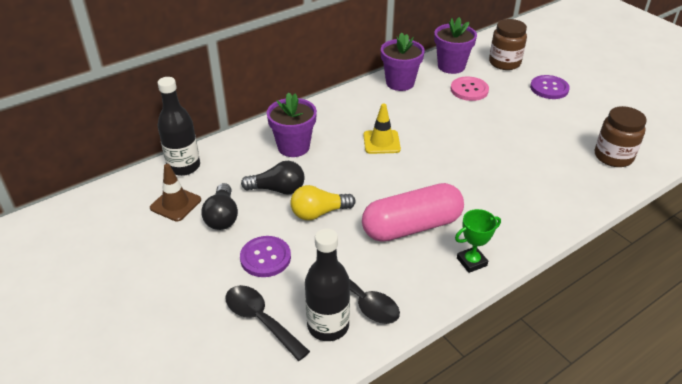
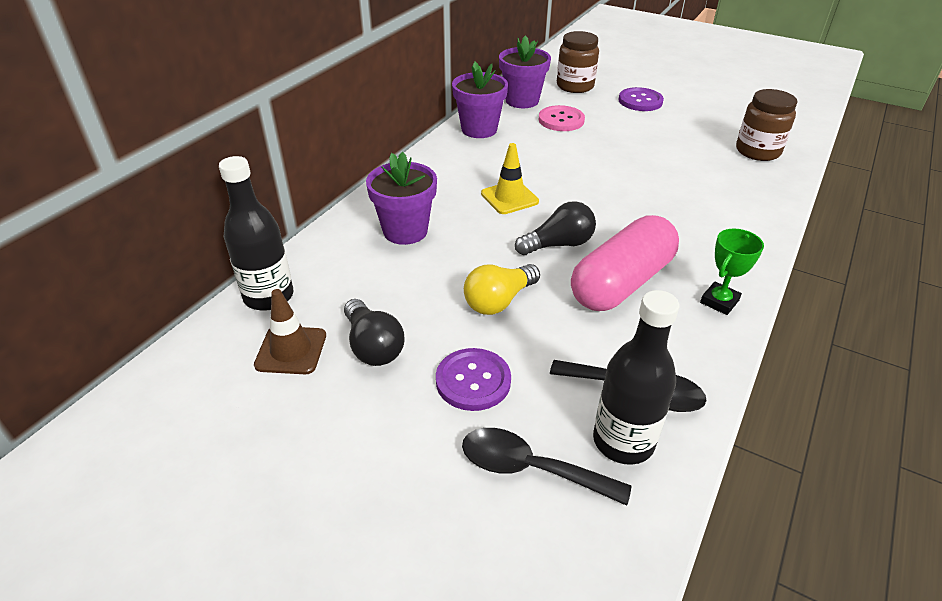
camera: 25 degrees left, 0 degrees up
black light bulb [241,161,305,195] -> black light bulb moved to [515,201,596,255]

